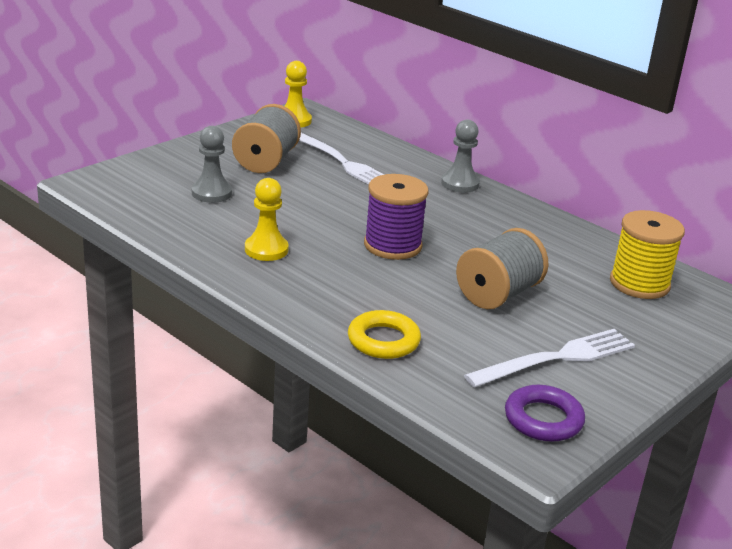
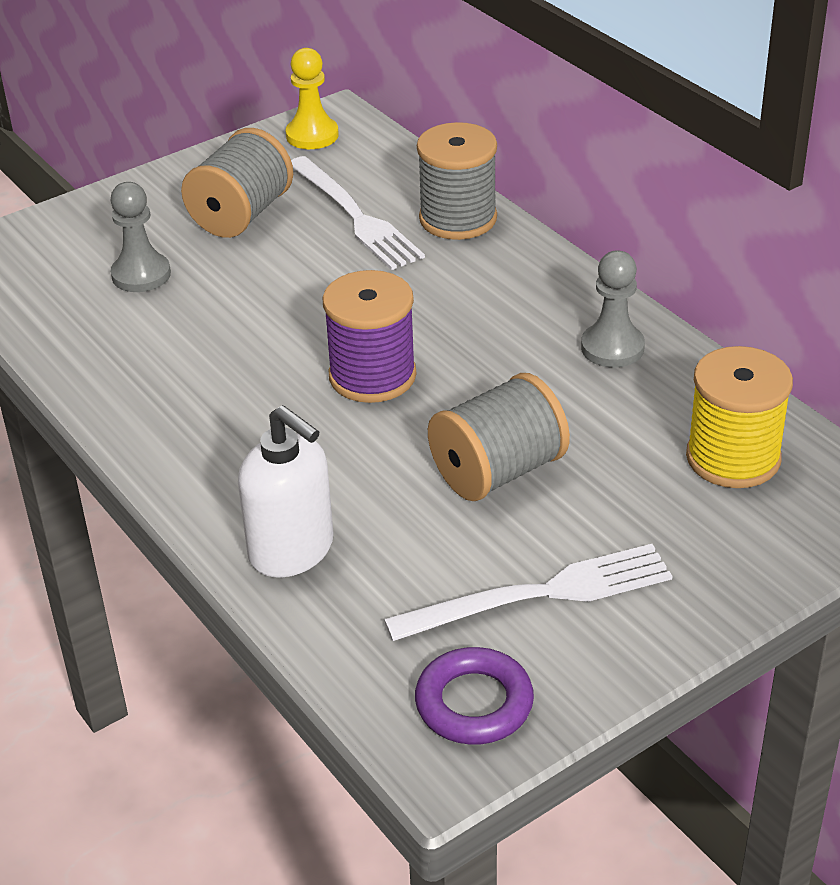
camera: 15 degrees right, 10 degrees up
yellow pawn [245,178,289,261] -> none
yellow ring [348,310,421,359] -> white soap dispenser [238,405,334,577]
grey pawn [441,120,480,193] -> grey pawn moved to [581,250,645,368]
none -> grey spool [417,122,497,240]

